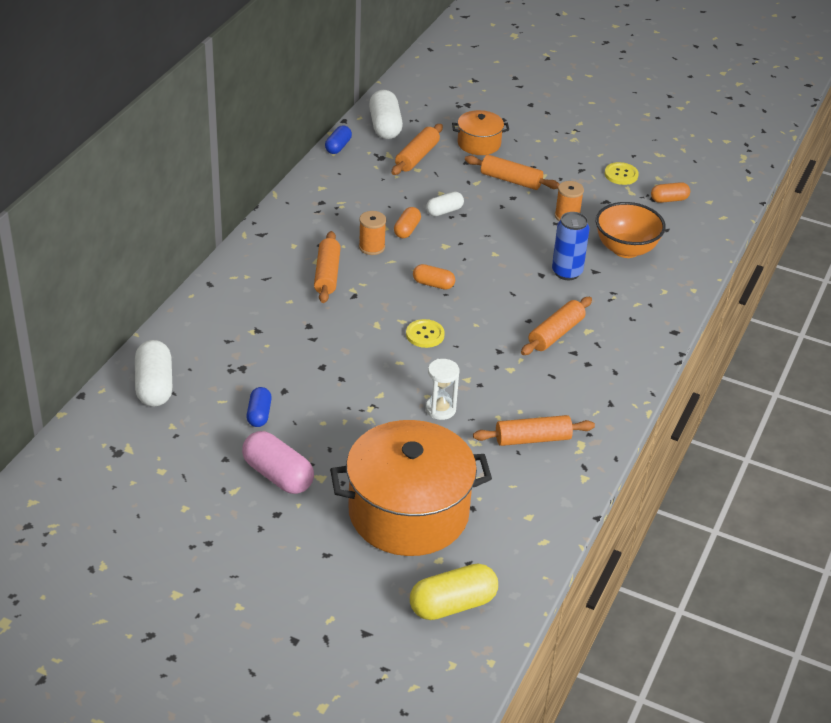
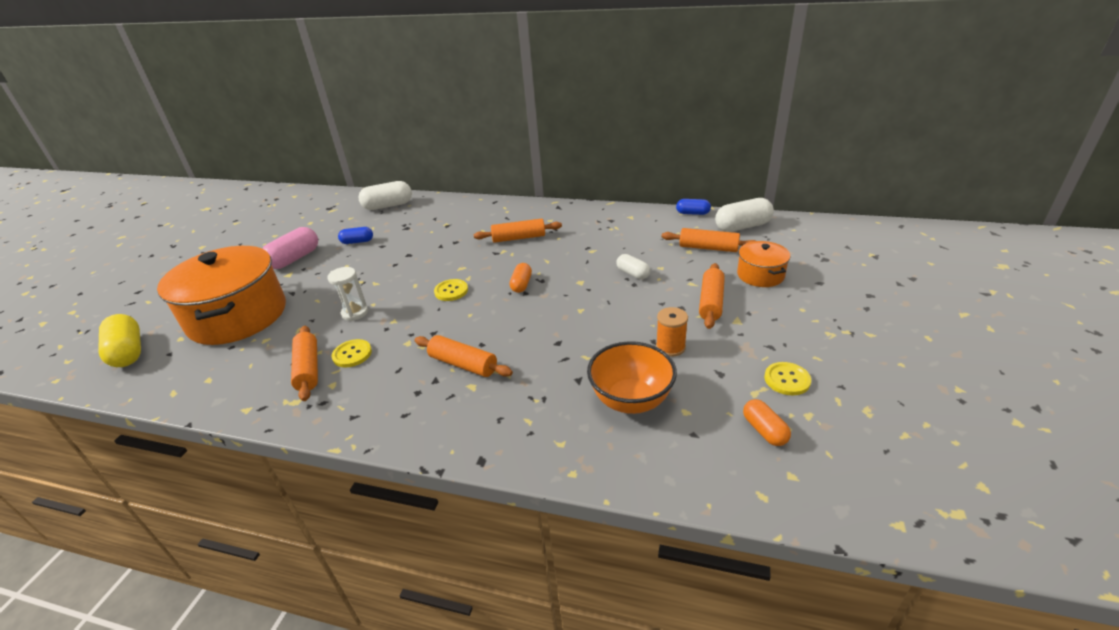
camera: 85 degrees right, 5 degrees down
orange spool [359,211,386,255] -> none
orange capsule [394,207,421,238] -> none
blue can [552,212,590,280] -> none
none -> yellow button [332,339,372,368]

